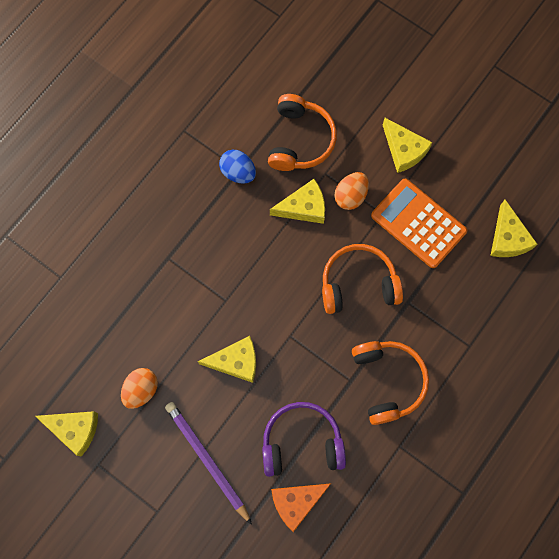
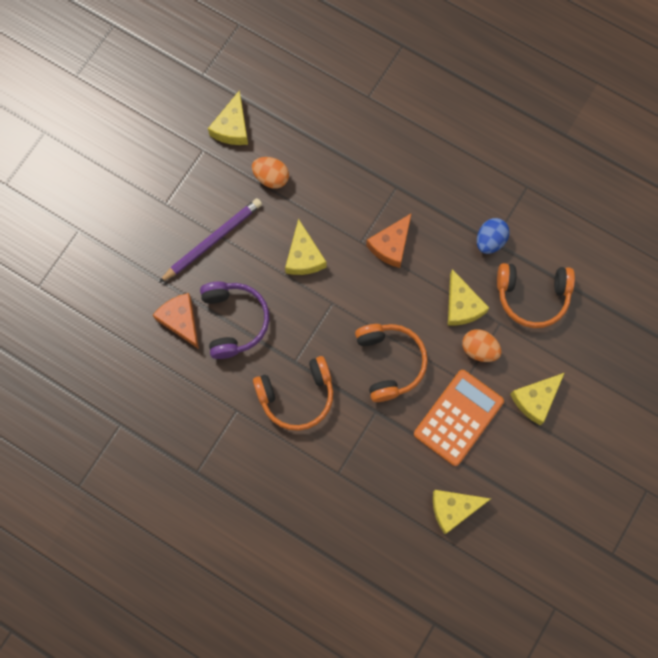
camera: 85 degrees right, 0 degrees up
none -> orange cheese [366,213,412,268]

